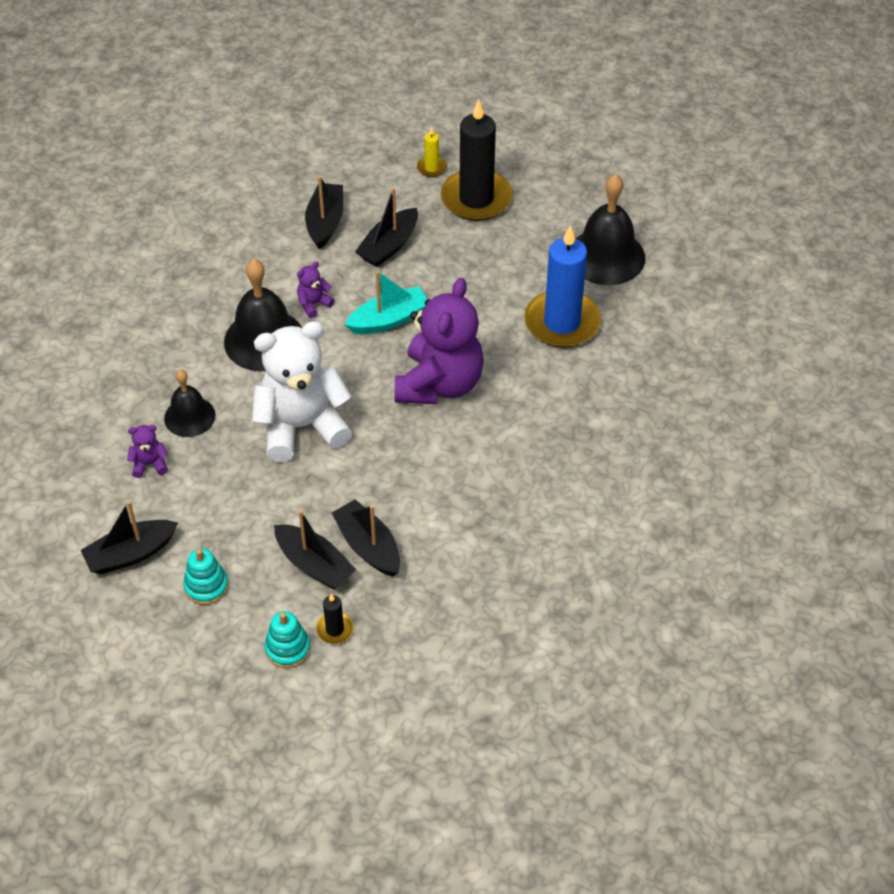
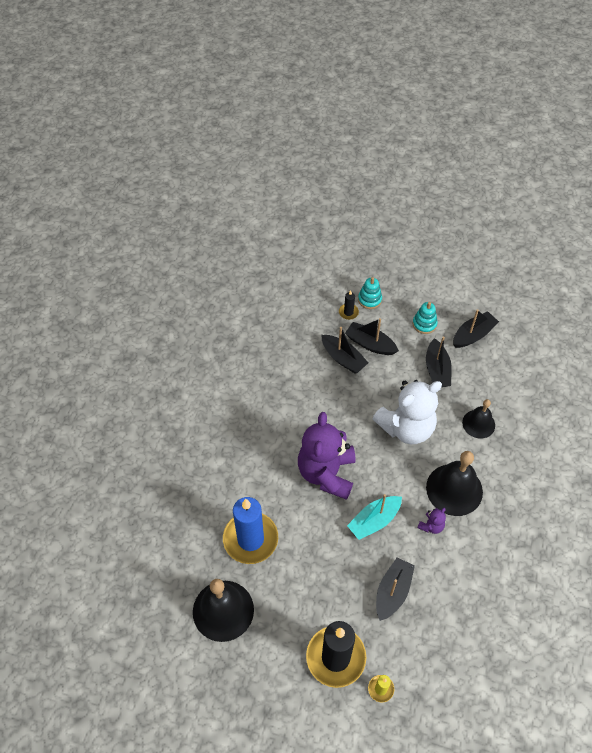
camera: 170 degrees right, 5 degrees up
purple teddy bear [127,425,168,478] -> none
black boat [305,176,343,249] -> black boat moved to [426,336,452,387]

